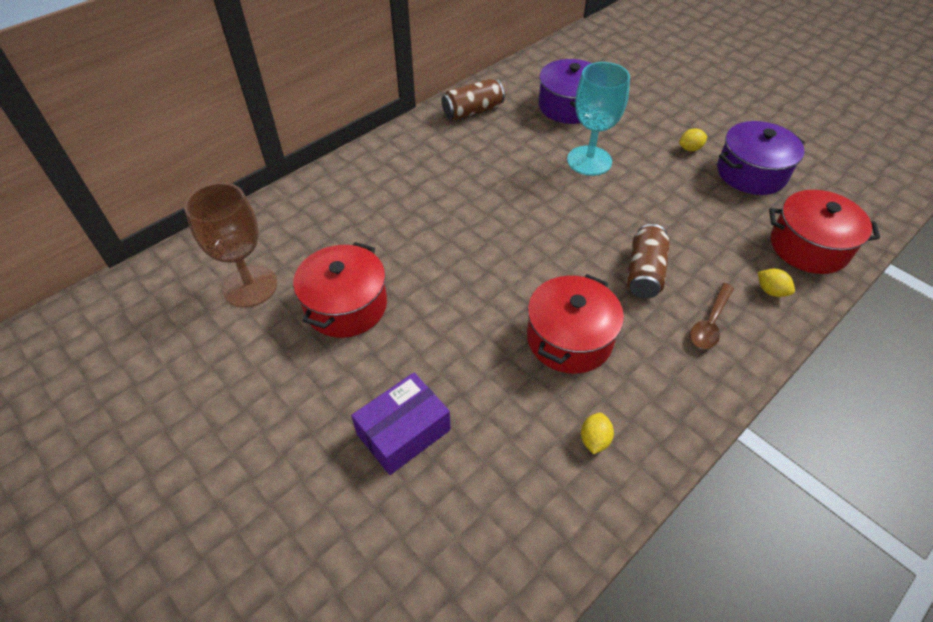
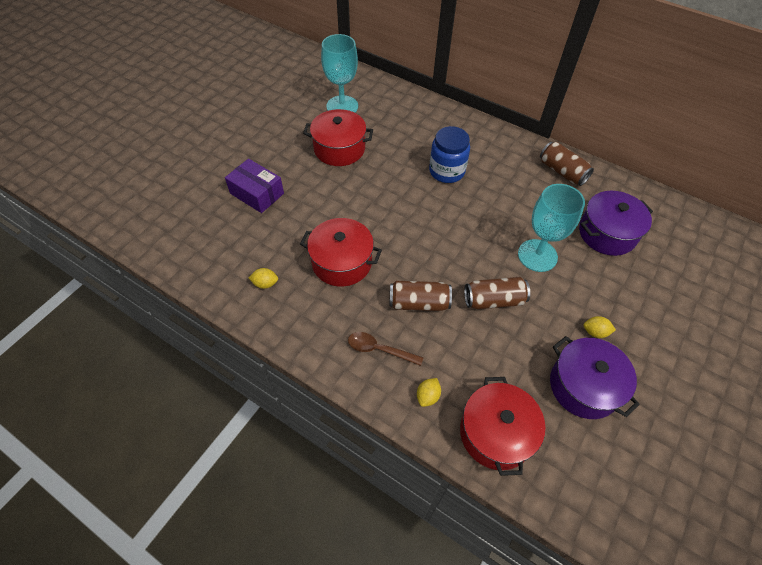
camera: 75 degrees right, 5 degrees up
brown goblet [184,182,277,308] -> turquoise goblet [321,34,358,113]
yellow lemon [679,128,707,151] -> yellow lemon turned 45 degrees counterclockwise [584,316,616,338]
none -> blue jar [429,126,470,183]
none -> brown can [464,277,530,309]

